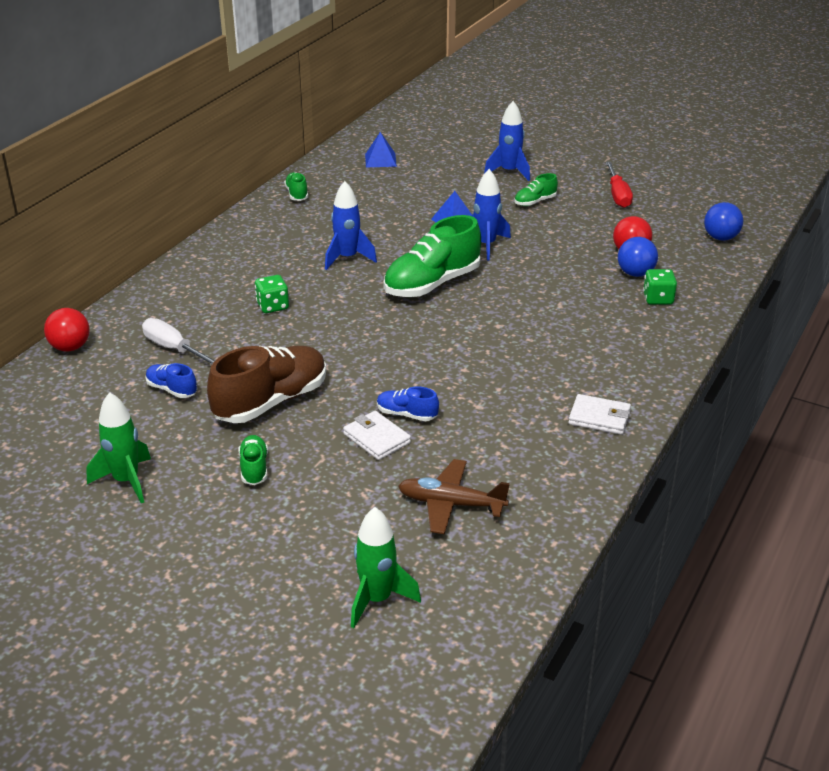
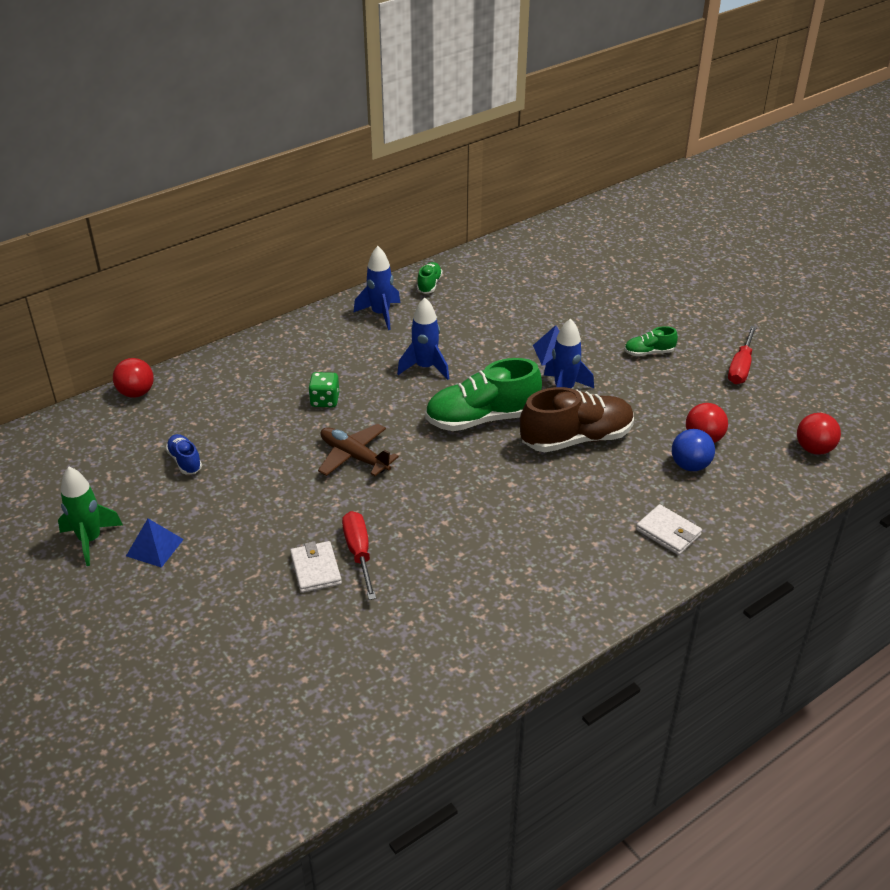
camera: 25 degrees right, 5 degrees up
white screwdriver [142,318,216,365] -> none
brown shoe [207,346,326,423] -> brown shoe moved to [520,387,634,452]
green shoe [238,435,268,485] -> none
green rocket [351,507,421,628] -> none
blue pyramid [365,132,397,167] -> blue pyramid moved to [126,519,184,568]
blue shoe [377,386,439,421] -> red screwdriver [342,511,376,600]
brown plane [398,459,510,534] -> brown plane moved to [318,424,399,476]
blue rocket [484,101,530,181] -> blue rocket moved to [354,246,400,330]
white wallet [569,394,631,434] -> white wallet moved to [636,504,702,555]
green dice [643,269,677,305] -> none
blue ball [704,202,743,241] -> red ball [797,413,841,455]

